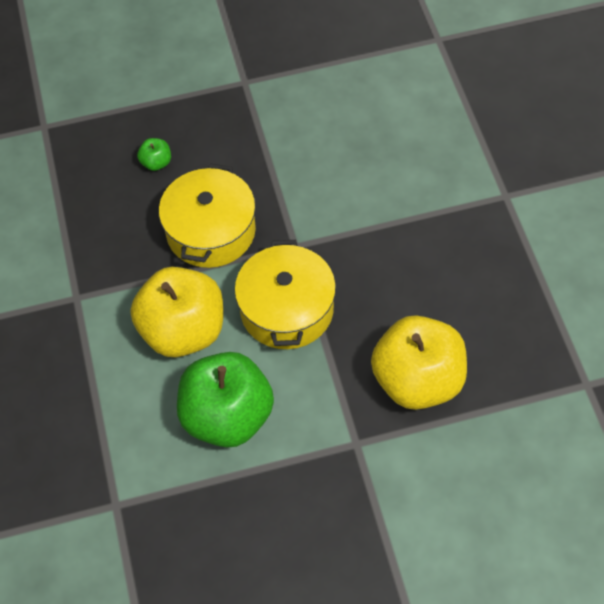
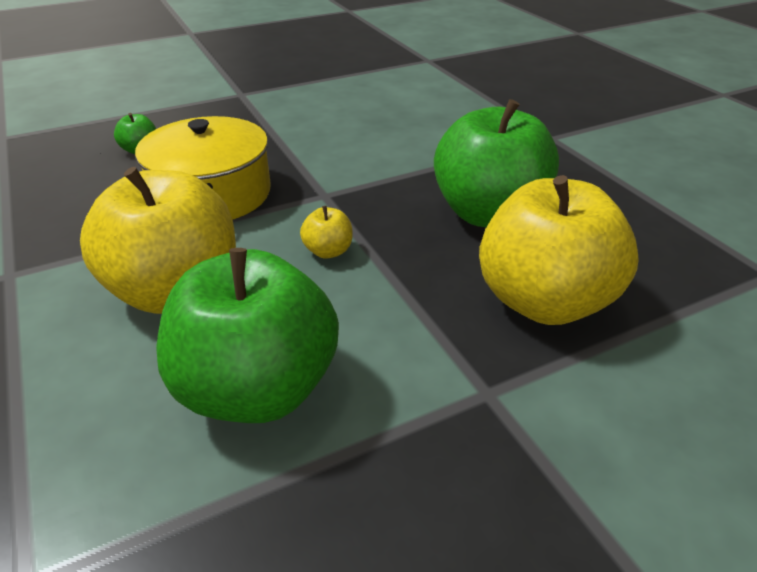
camera: 15 degrees left, 20 degrees down
yellow pot [234,240,336,349] -> yellow apple [300,206,353,259]
none -> green apple [434,99,559,227]

